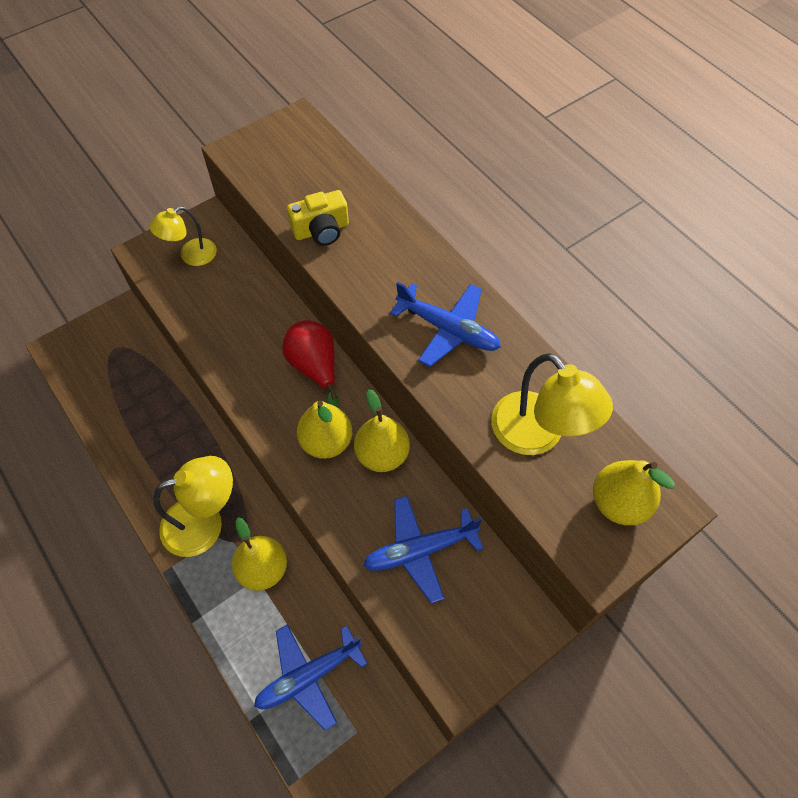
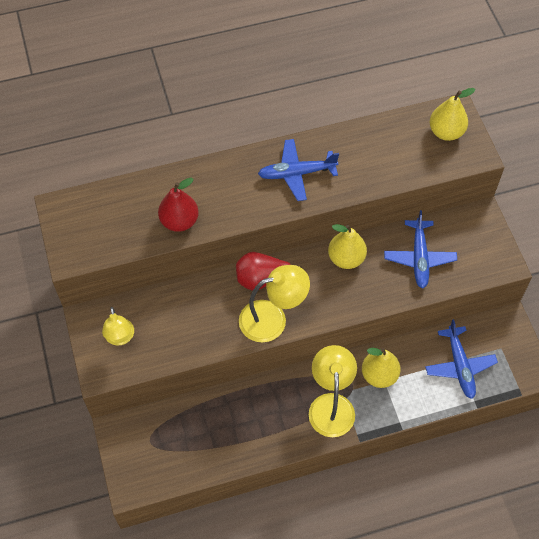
camera: 70 degrees left, 0 degrees up
yellow camera [287,190,349,246] -> red pear [158,178,199,232]
yellow pear [297,401,352,459] -> none
blue plane [390,282,501,367] -> blue plane turned 150 degrees counterclockwise [258,139,339,201]
yellow lamp [491,353,613,455] -> yellow lamp moved to [239,265,310,342]

